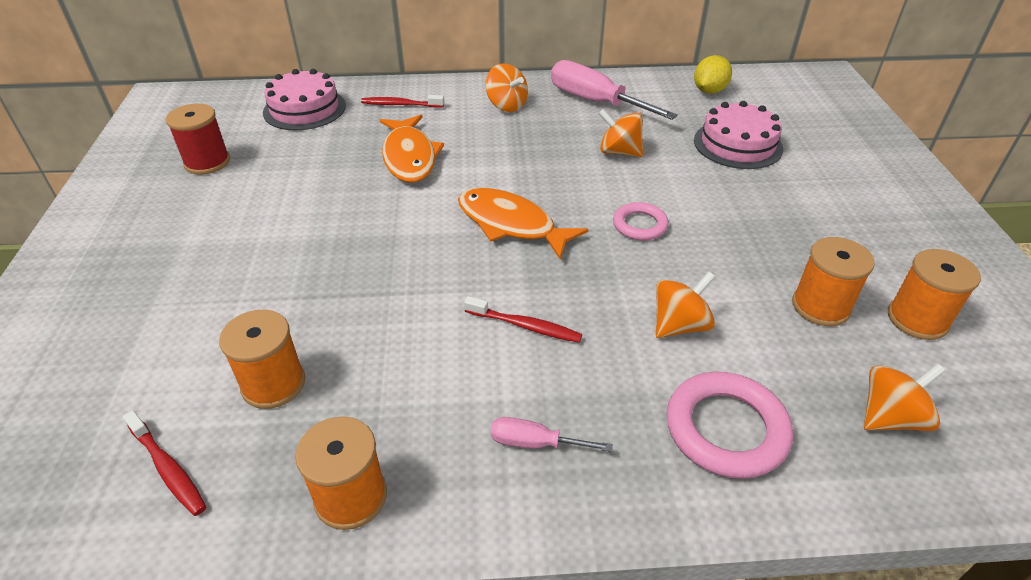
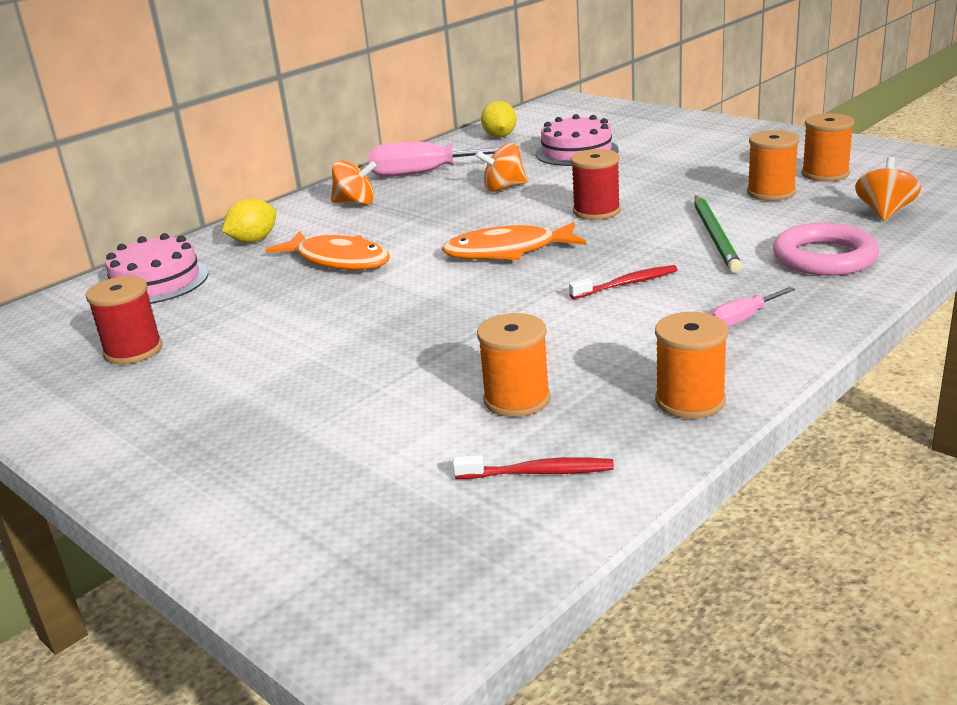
camera: 40 degrees left, 15 degrees down
red toothbrush [361,95,444,108] -> yellow lemon [222,198,276,243]
pink ring [613,202,669,240] -> red spool [571,149,621,220]
orange spinning top [656,272,715,338] -> green pencil [694,195,742,273]

